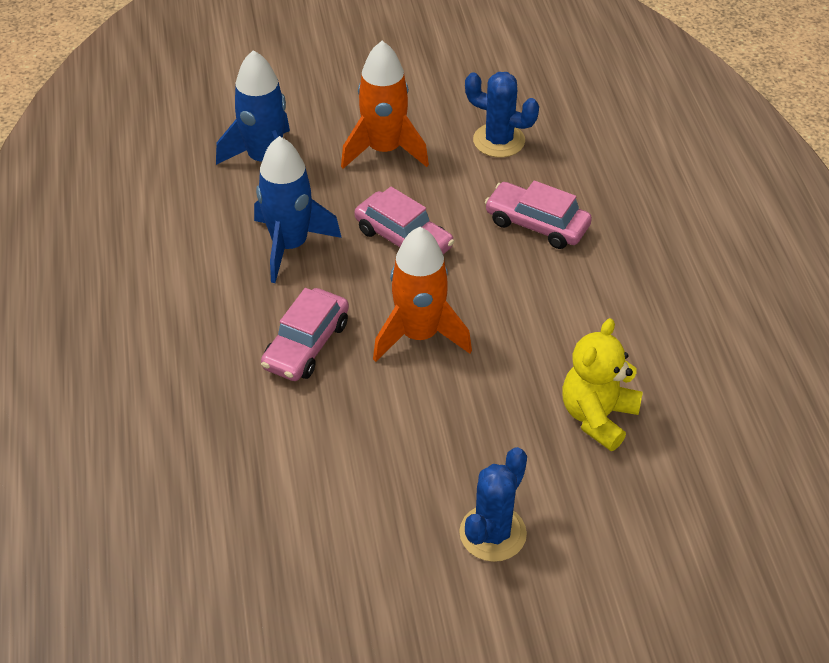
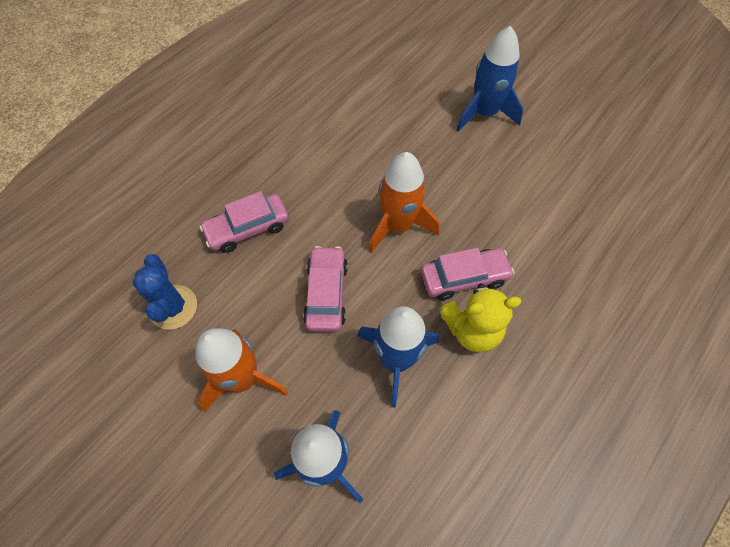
camera: 130 degrees left, 15 degrees up
blue cactus [459,447,527,562] -> blue rocket [456,26,523,132]
pink car [485,180,592,249] -> pink car turned 75 degrees clockwise [200,191,289,253]
yellow teddy bear [562,318,643,451] -> yellow teddy bear moved to [439,283,522,352]

